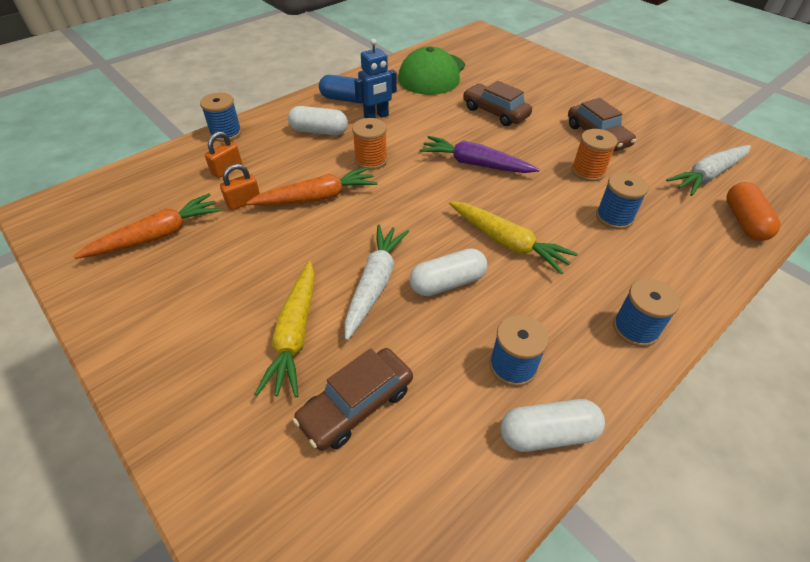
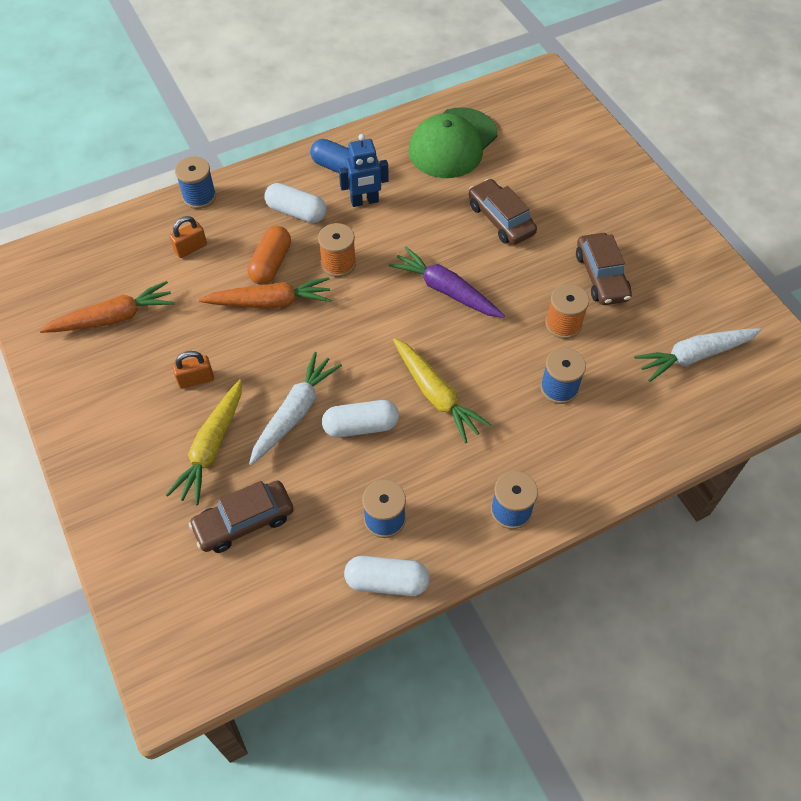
camera: 15 degrees right, 10 degrees up
orange padlock [220,164,260,210] -> orange padlock moved to [172,351,214,389]
orange capsule [726,182,780,241] -> orange capsule moved to [248,226,291,285]

